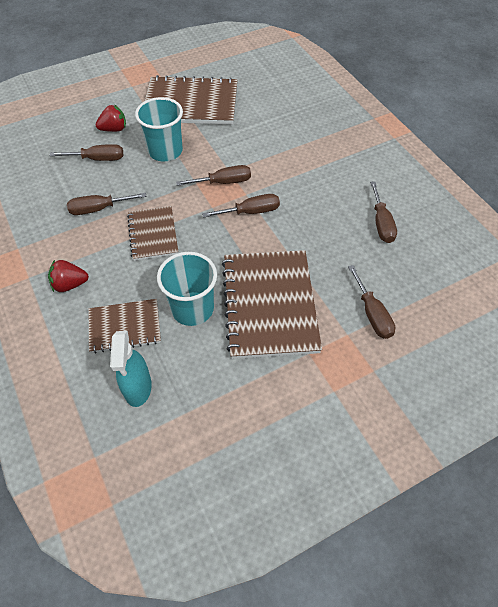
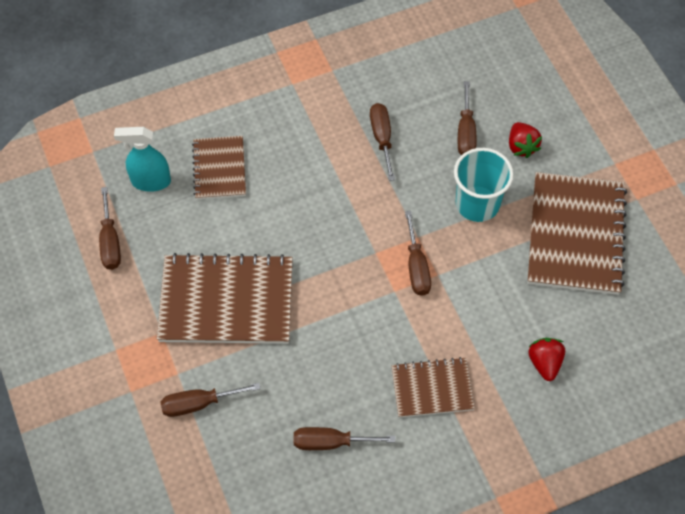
camera: 95 degrees right, 5 degrees up
red strawberry [48,260,89,292] -> red strawberry moved to [528,338,565,381]
brown notebook [127,206,178,261] -> brown notebook moved to [391,357,475,417]
turquoise cup [157,252,217,326] -> none
brown screwdriver [202,194,280,218] -> brown screwdriver moved to [99,187,121,270]

